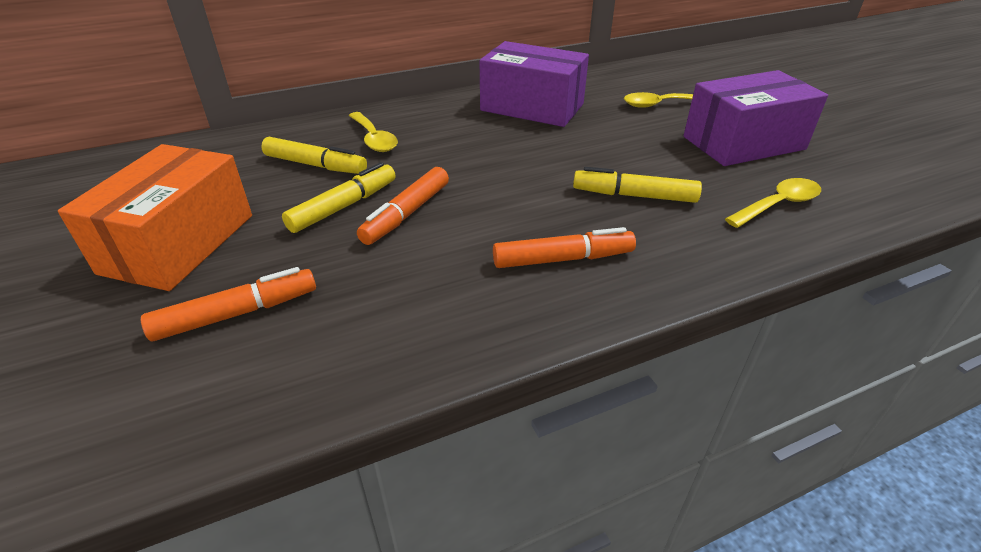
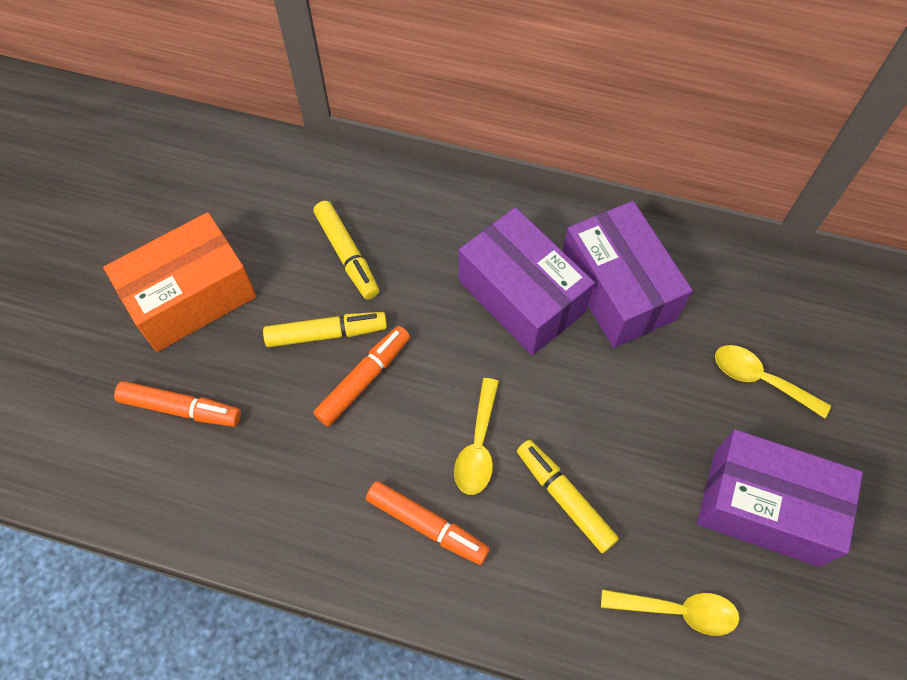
camera: 40 degrees right, 25 degrees up
yellow spoon [349,112,398,152] -> yellow spoon moved to [454,378,499,495]
orange marker [357,167,449,245] -> orange marker turned 150 degrees clockwise [313,326,410,427]
none -> purple box [459,207,595,355]

